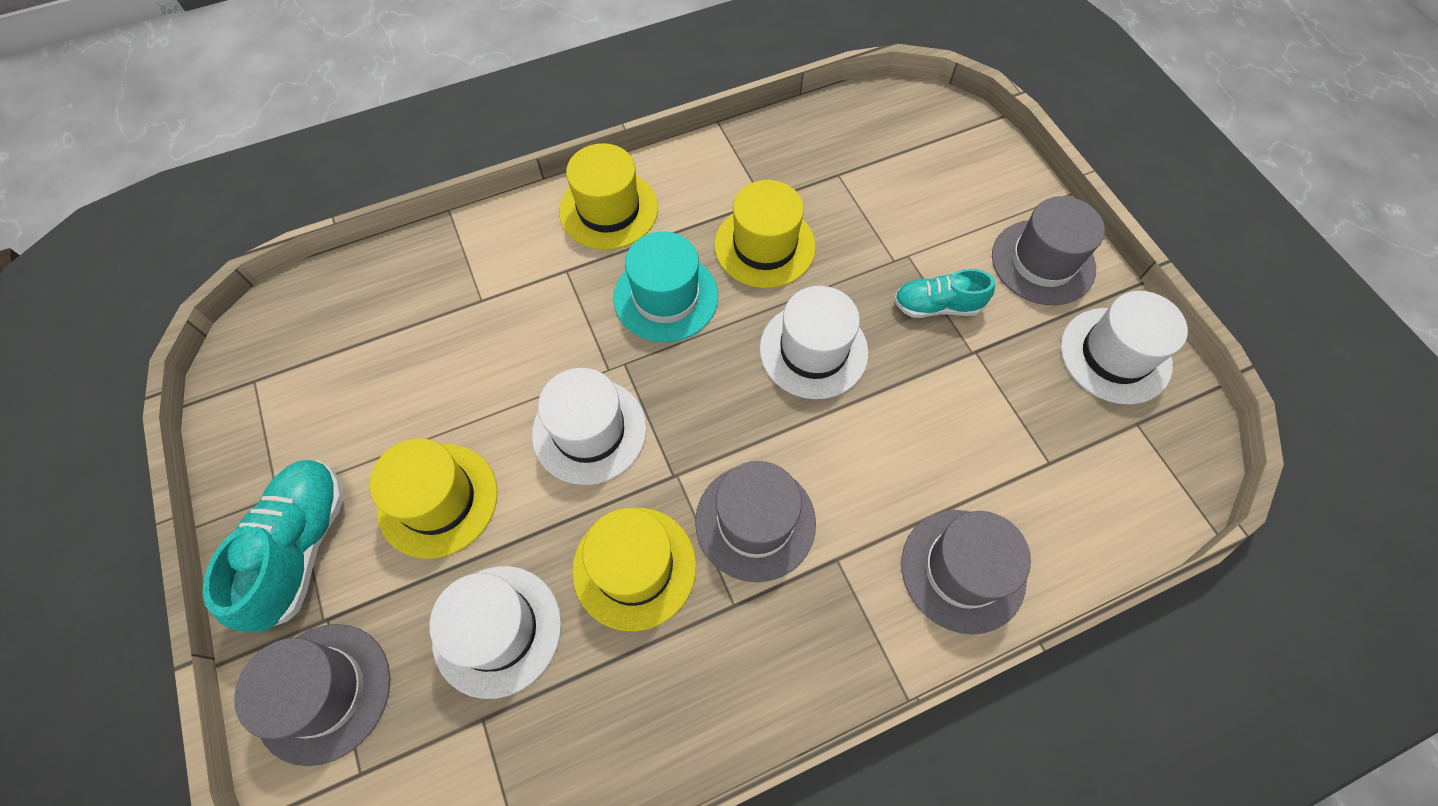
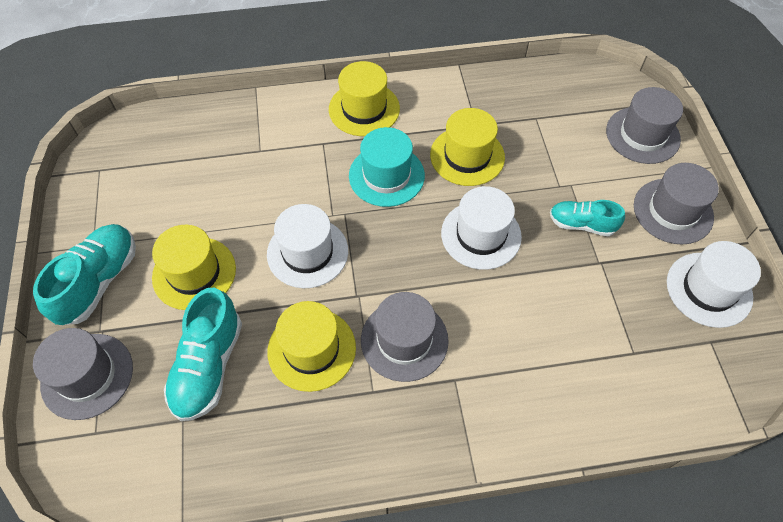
camera: 15 degrees right, 5 degrees down
white hat [429,566,561,699] -> turquoise shoe [164,288,242,421]
grey hat [901,510,1031,634] -> grey hat moved to [606,87,683,164]

